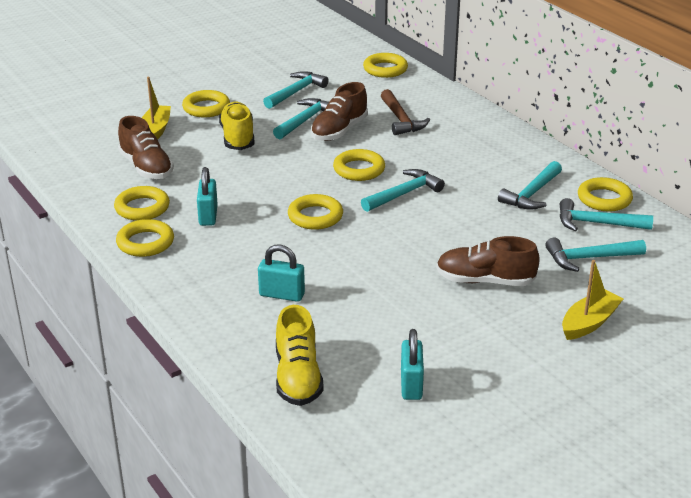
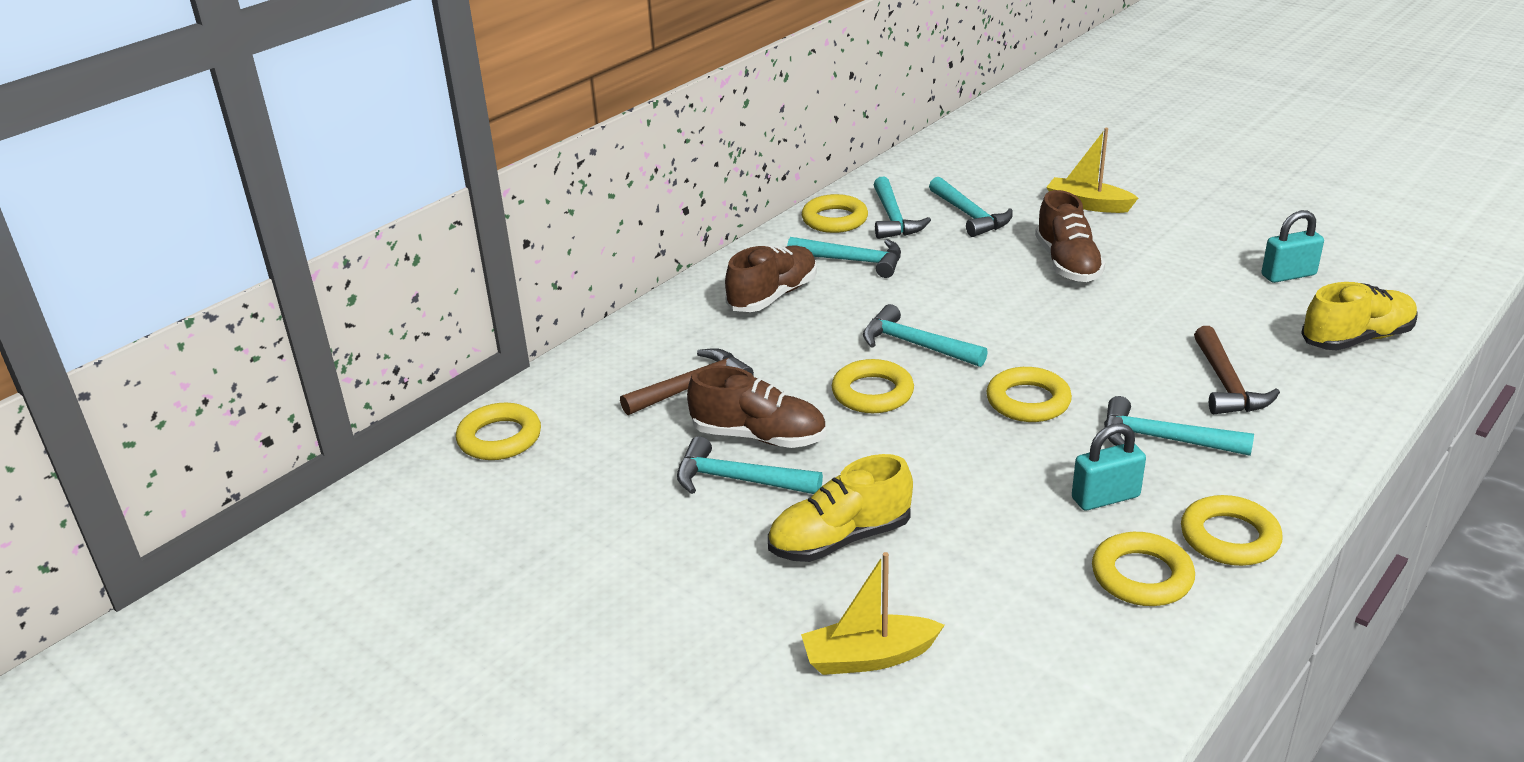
camera: 105 degrees left, 0 degrees up
brown shoe [118,116,174,179] -> brown shoe moved to [725,245,817,312]
yellow ring [182,90,230,117] -> none
turquoise padlock [258,245,305,302] -> brown hammer [1194,326,1280,414]
turquoise hammer [263,71,329,109] -> turquoise hammer moved to [1104,396,1254,456]

